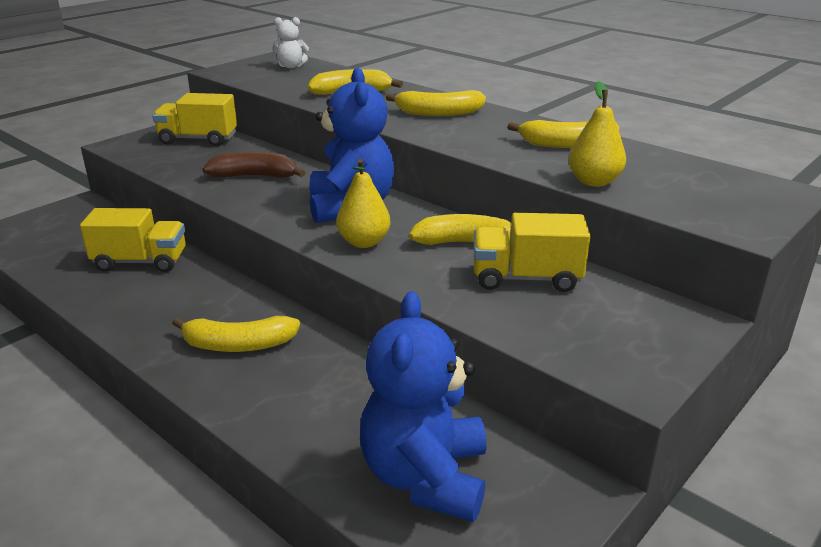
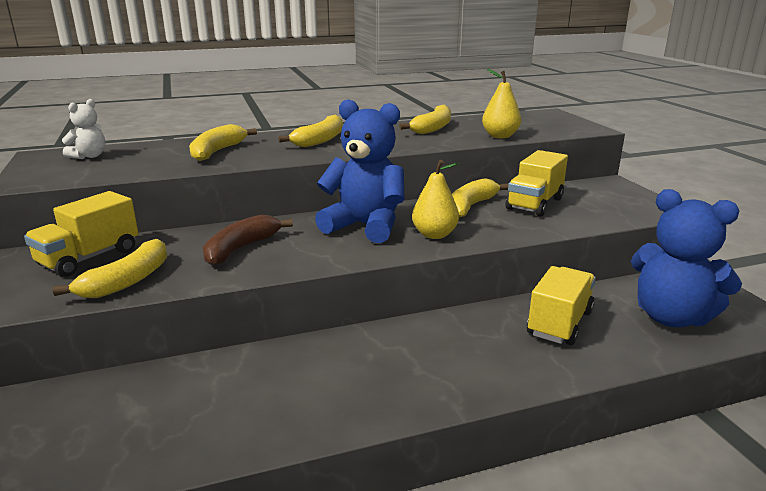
camera: 60 degrees left, 5 degrees down
yellow truck [80,208,186,272] -> yellow truck moved to [527,266,596,345]
yellow banana [172,316,300,352] -> yellow banana moved to [52,239,167,298]

